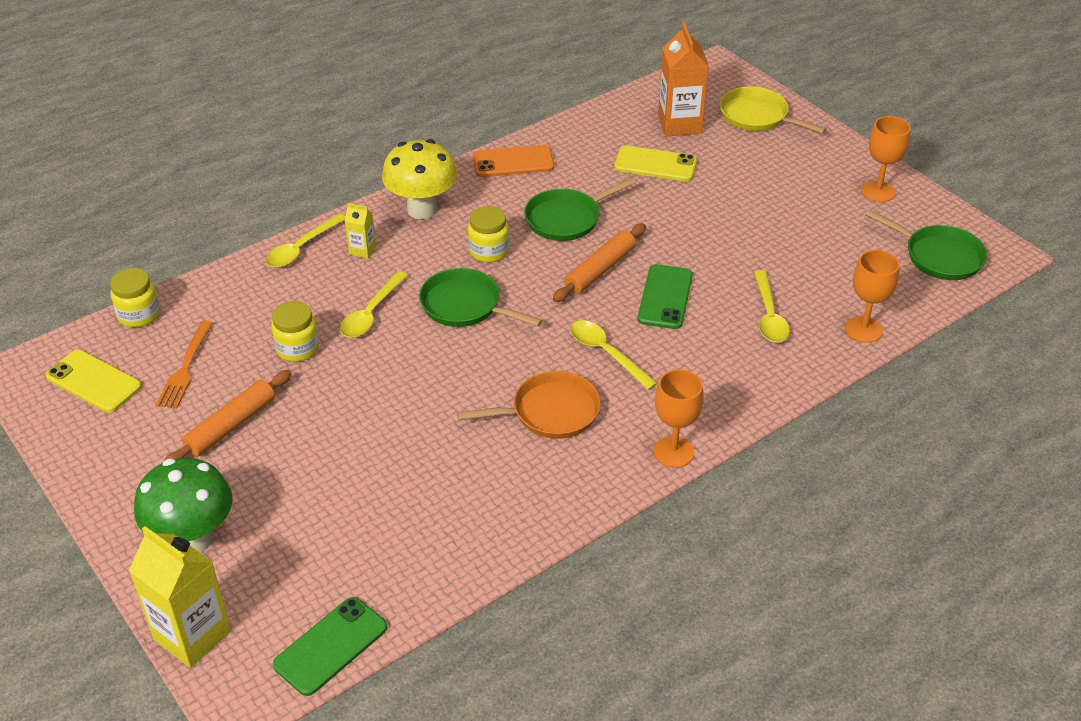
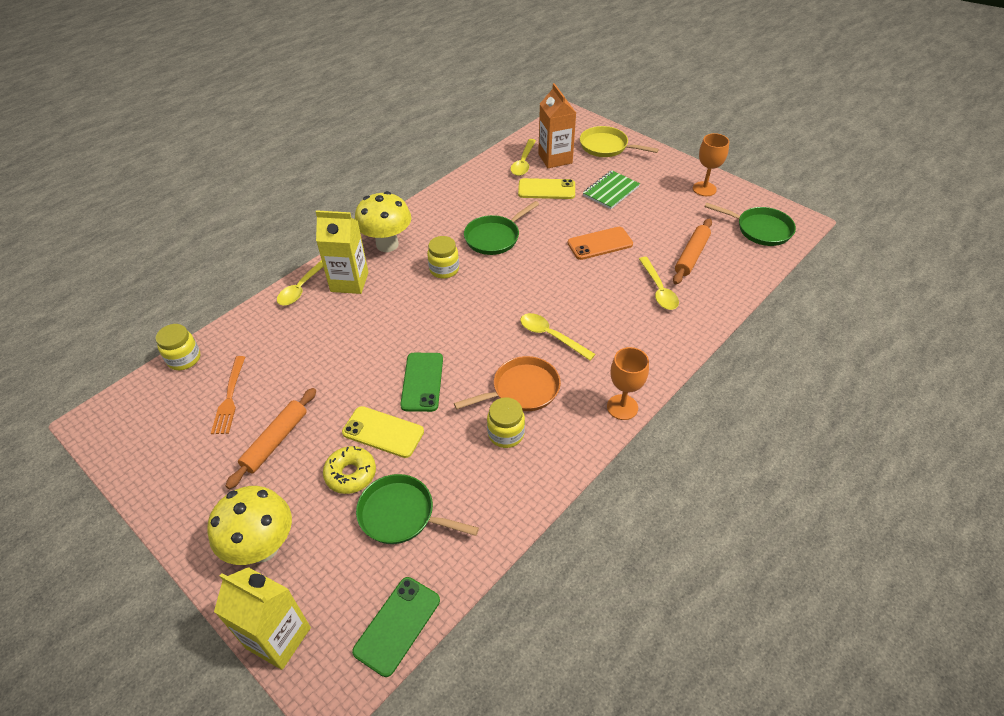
camera: 10 degrees left, 5 degrees up
yellow phone [46,350,142,413] -> yellow phone moved to [342,406,424,458]
green mushroom [134,458,233,553] -> yellow mushroom [207,486,292,565]
yellow jar [271,301,319,362] -> yellow jar moved to [487,397,525,448]
yellow spoon [340,271,408,338] -> yellow spoon moved to [511,139,536,176]
yellow carton [345,203,376,259] -> yellow carton [316,210,369,294], size x2.02
green pan [419,268,542,327] -> green pan moved to [356,474,479,544]
orange phone [473,145,554,177] -> orange phone moved to [568,227,633,260]
orange rolling pin [553,223,646,302] -> orange rolling pin moved to [673,218,712,284]
green phone [638,264,693,329] -> green phone moved to [400,353,443,412]
orange goblet [845,250,900,343] -> none
none -> yellow donut [323,446,376,494]
none -> green notebook [583,171,640,209]

